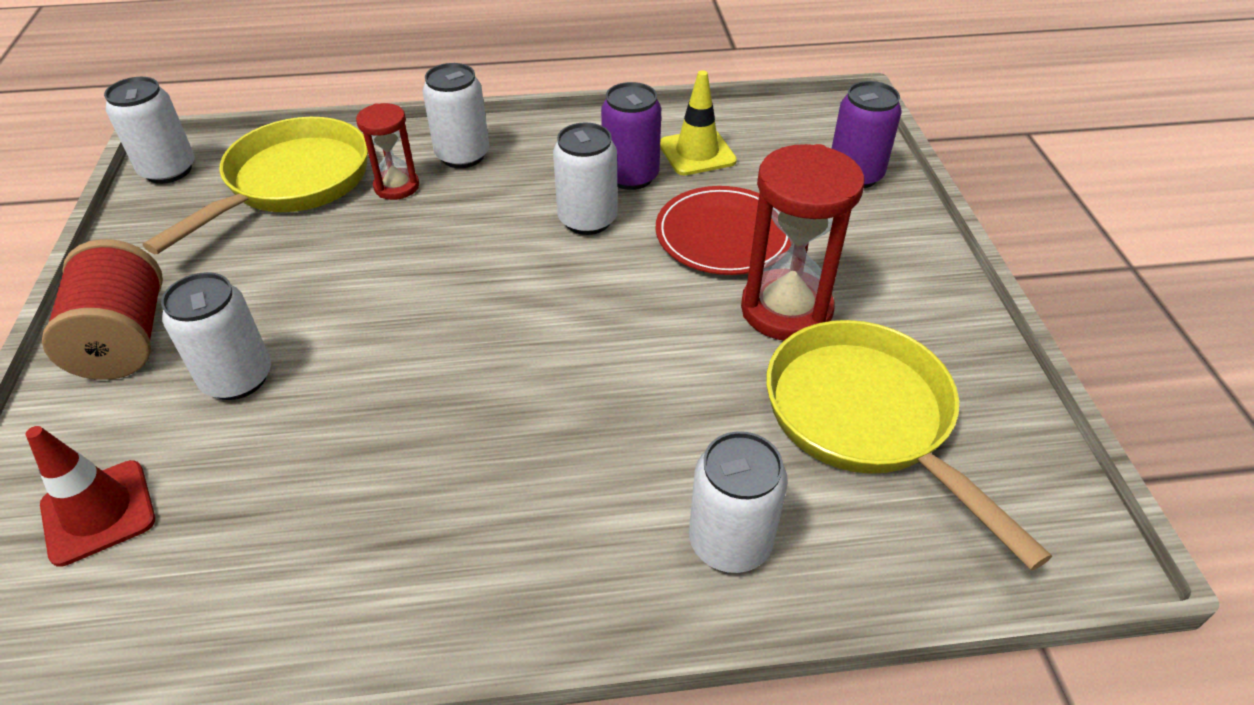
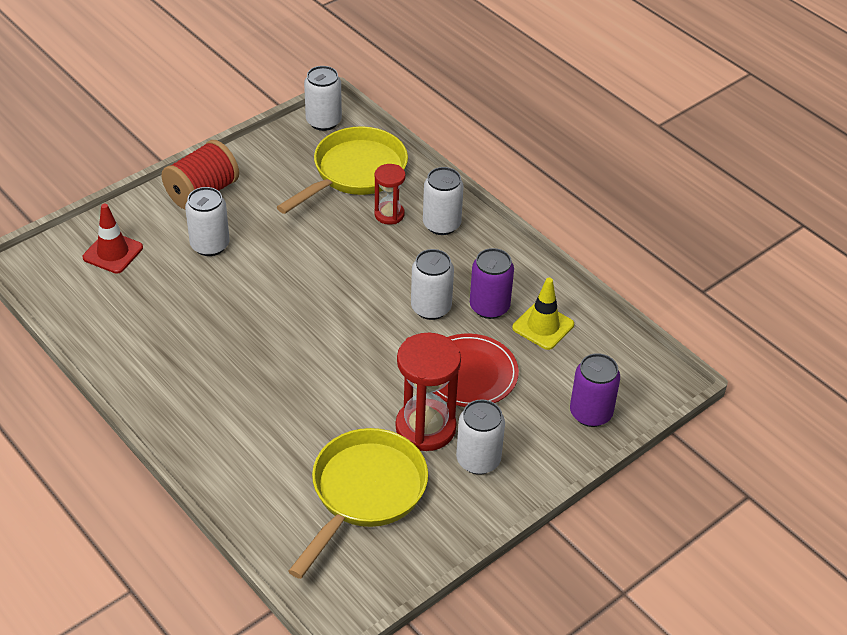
camera: 55 degrees right, 0 degrees up
yellow pan [143,117,368,254] -> yellow pan turned 45 degrees counterclockwise [277,126,408,214]
white can [689,431,788,573] -> white can moved to [456,399,505,475]

